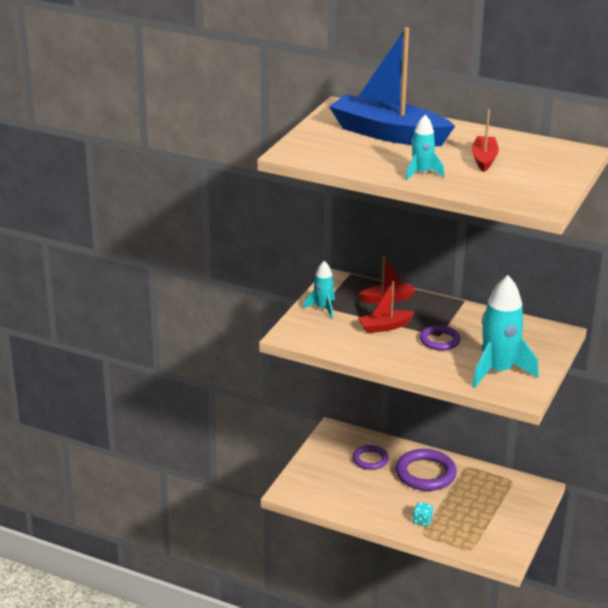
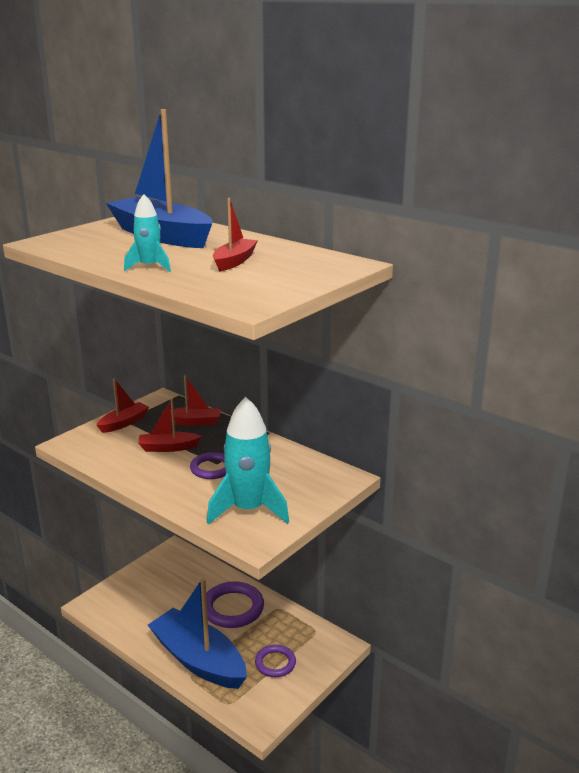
camera: 15 degrees right, 5 degrees down
turquoise rocket [303,261,335,319] -> red boat [97,378,149,433]
purple ring [352,445,389,470] -> purple ring moved to [255,645,296,677]
turquoise dice [413,502,434,526] -> blue boat [148,578,247,689]

